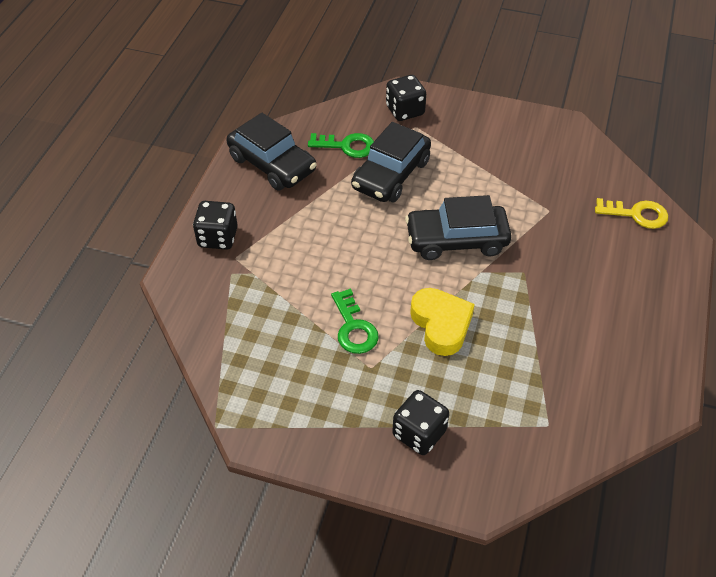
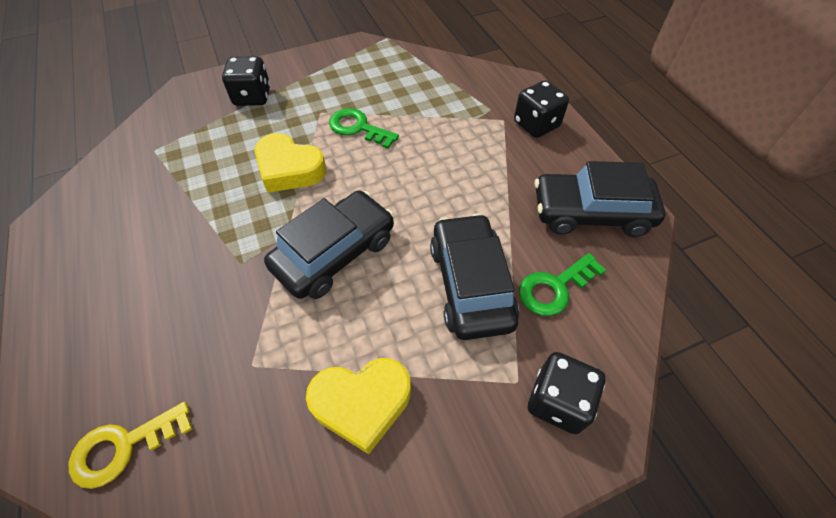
camera: 140 degrees right, 5 degrees up
none -> yellow heart [306,358,411,454]

